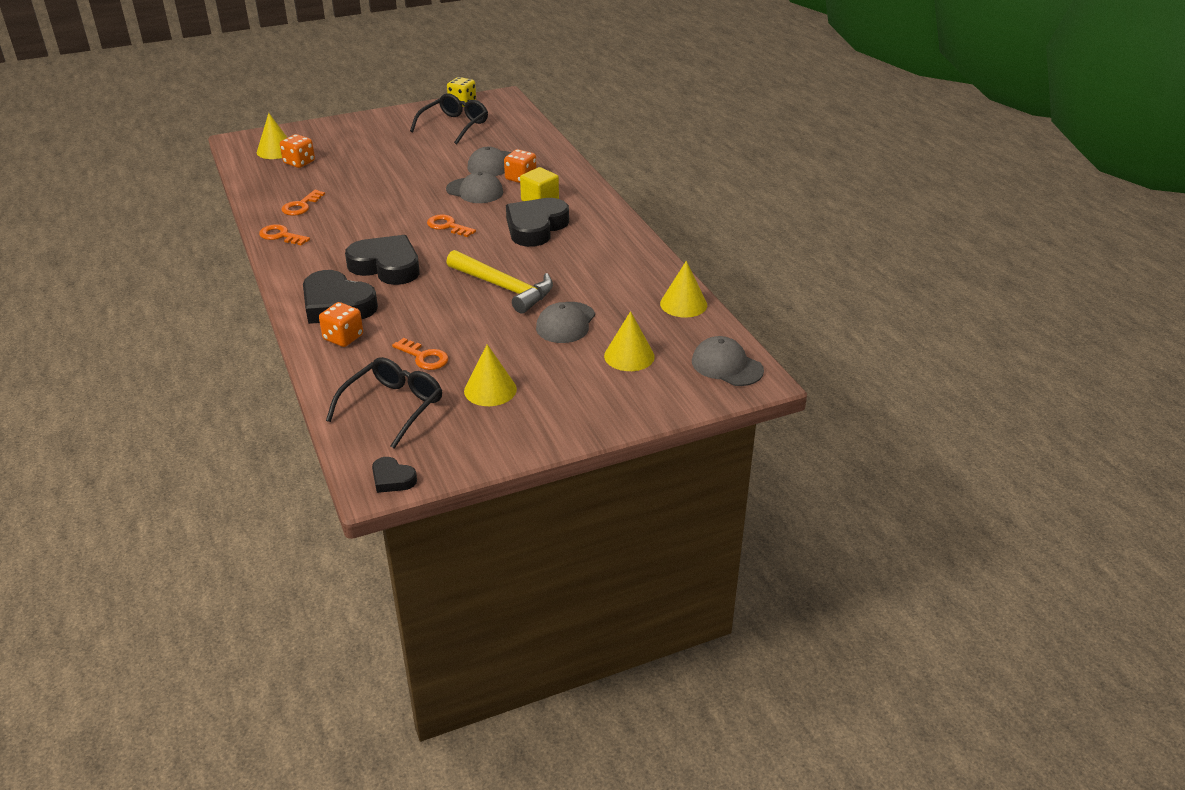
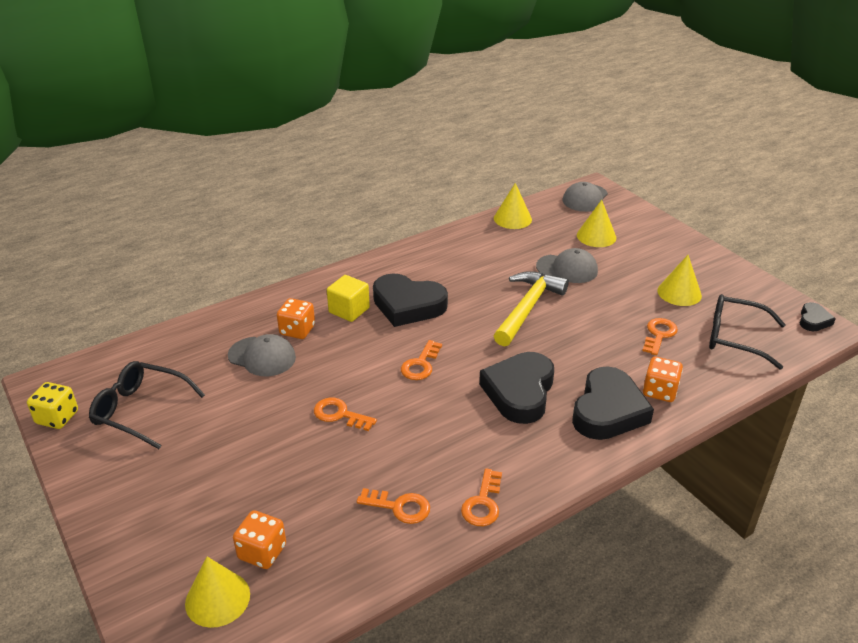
camera: 100 degrees left, 0 degrees up
grey cap [446,171,503,203] -> none
none -> orange key [314,398,377,431]

